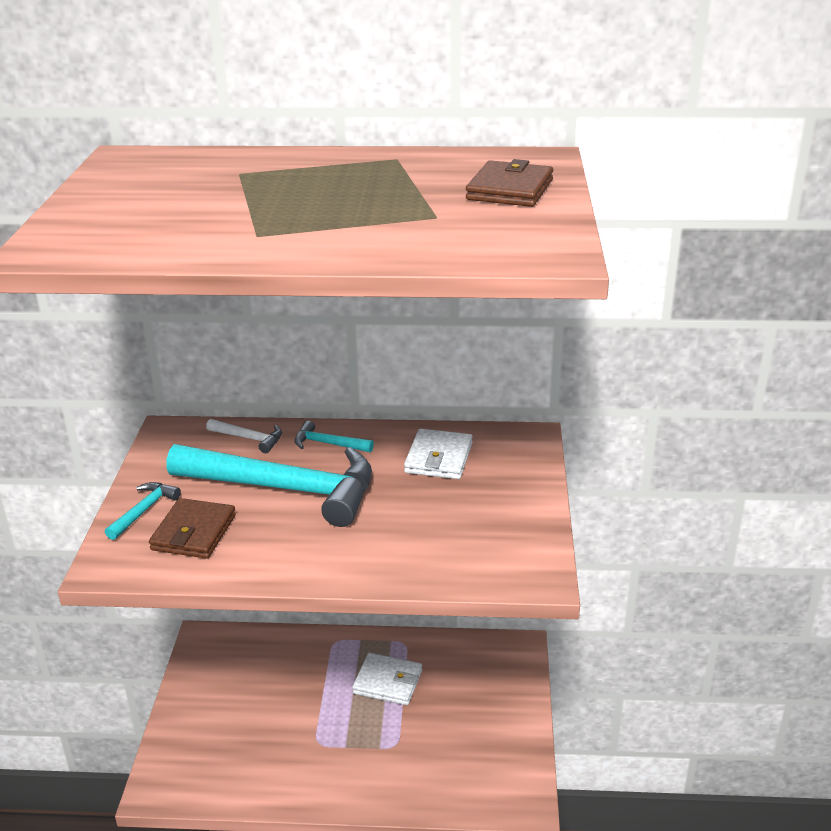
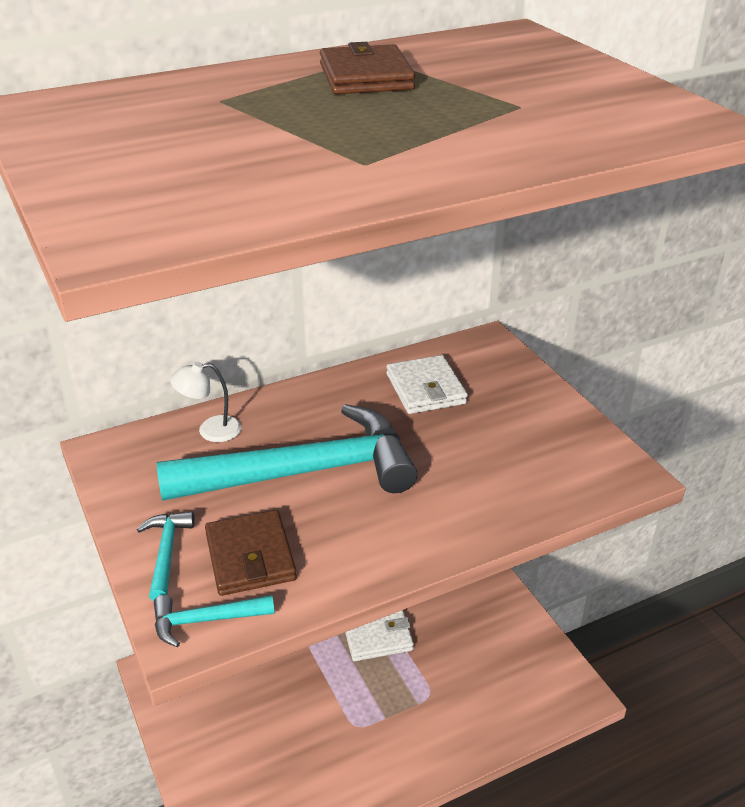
camera: 30 degrees left, 5 degrees up
white hammer [206,419,282,453] -> white lamp [170,362,242,442]
turquoise hammer [294,421,374,452] -> turquoise hammer moved to [154,595,275,647]
brown wallet [466,159,553,207] -> brown wallet moved to [320,42,415,94]

